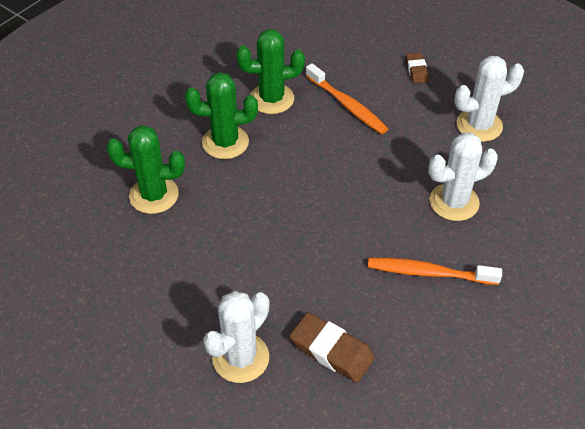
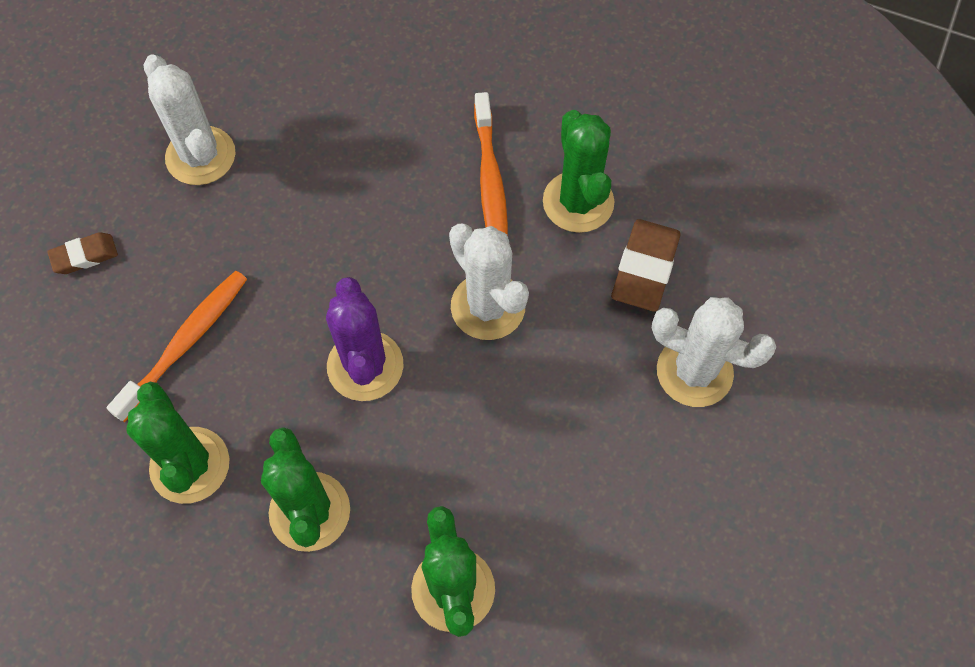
camera: 105 degrees left, 15 degrees up
white cactus [428,133,498,221] -> white cactus moved to [449,224,529,340]
none -> purple cactus [326,277,404,401]
none -> green cactus [543,110,615,233]

